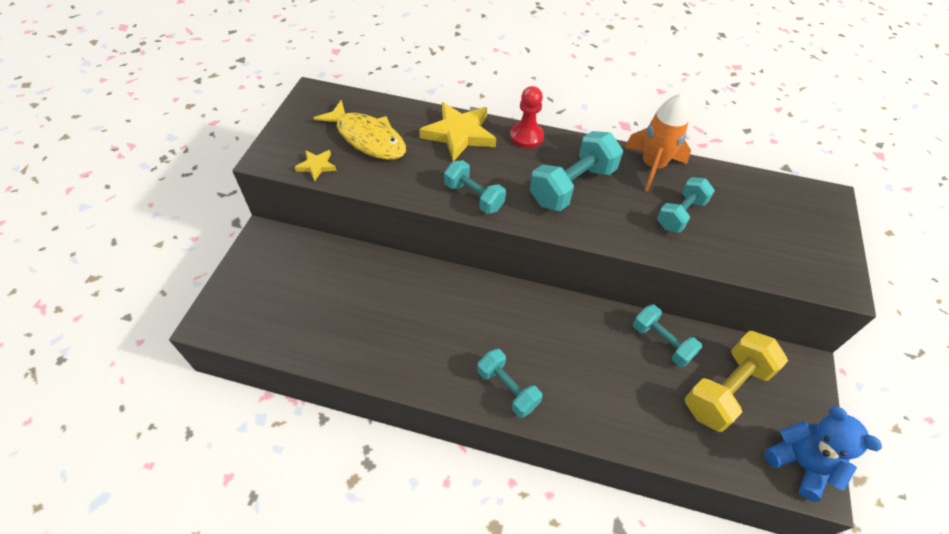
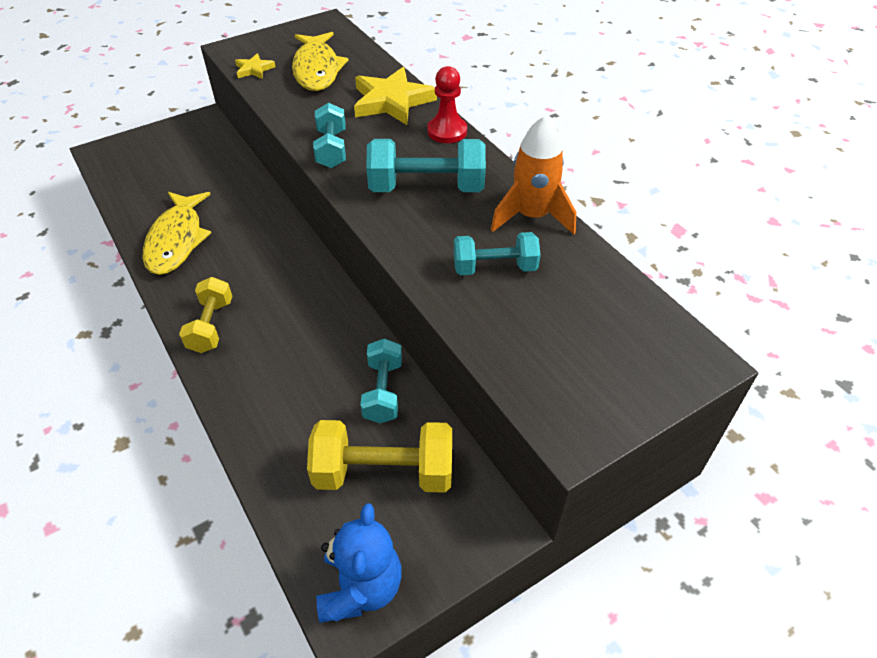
camera: 45 degrees right, 5 degrees down
turquoise dumbbell [477,349,542,418] -> yellow dumbbell [179,277,232,353]
none -> yellow fish [143,192,211,275]

